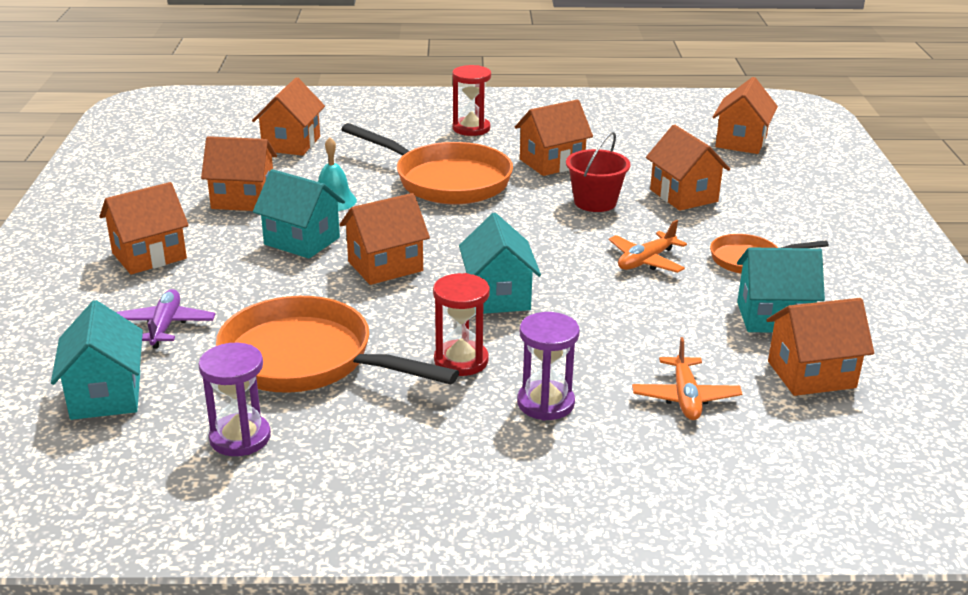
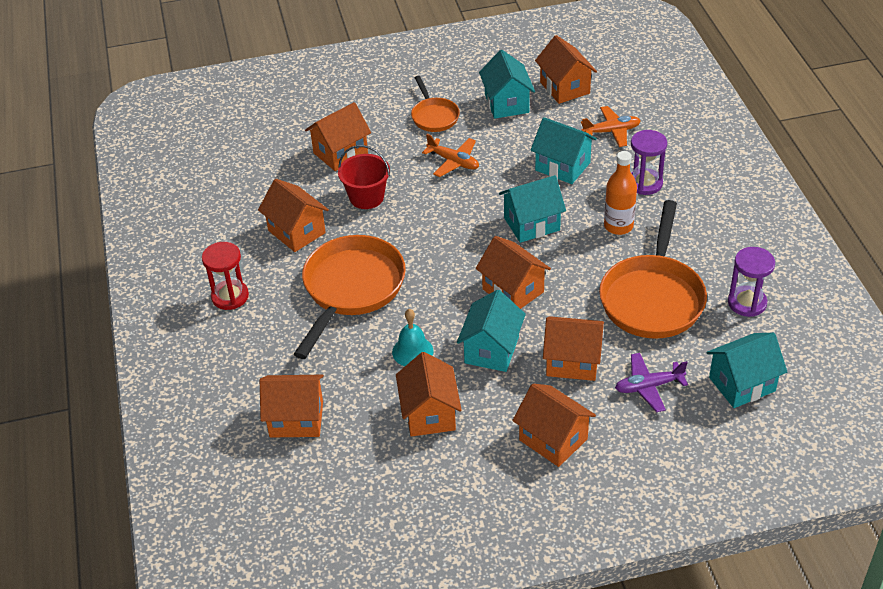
camera: 100 degrees left, 15 degrees up
red hourglass [433,273,490,376] -> orange bottle [604,151,637,235]
orange house [713,77,778,154] -> orange house moved to [543,316,604,381]
none -> turquoise house [530,117,597,184]

